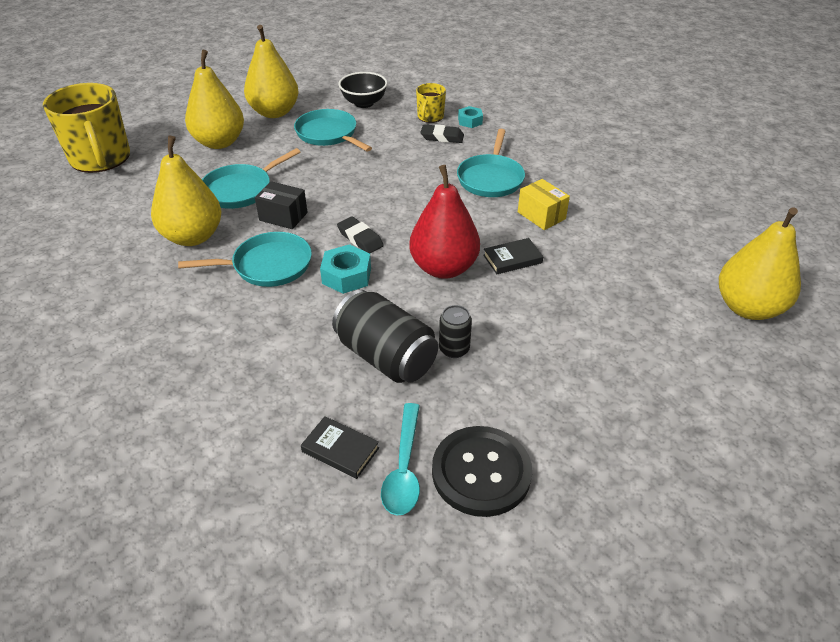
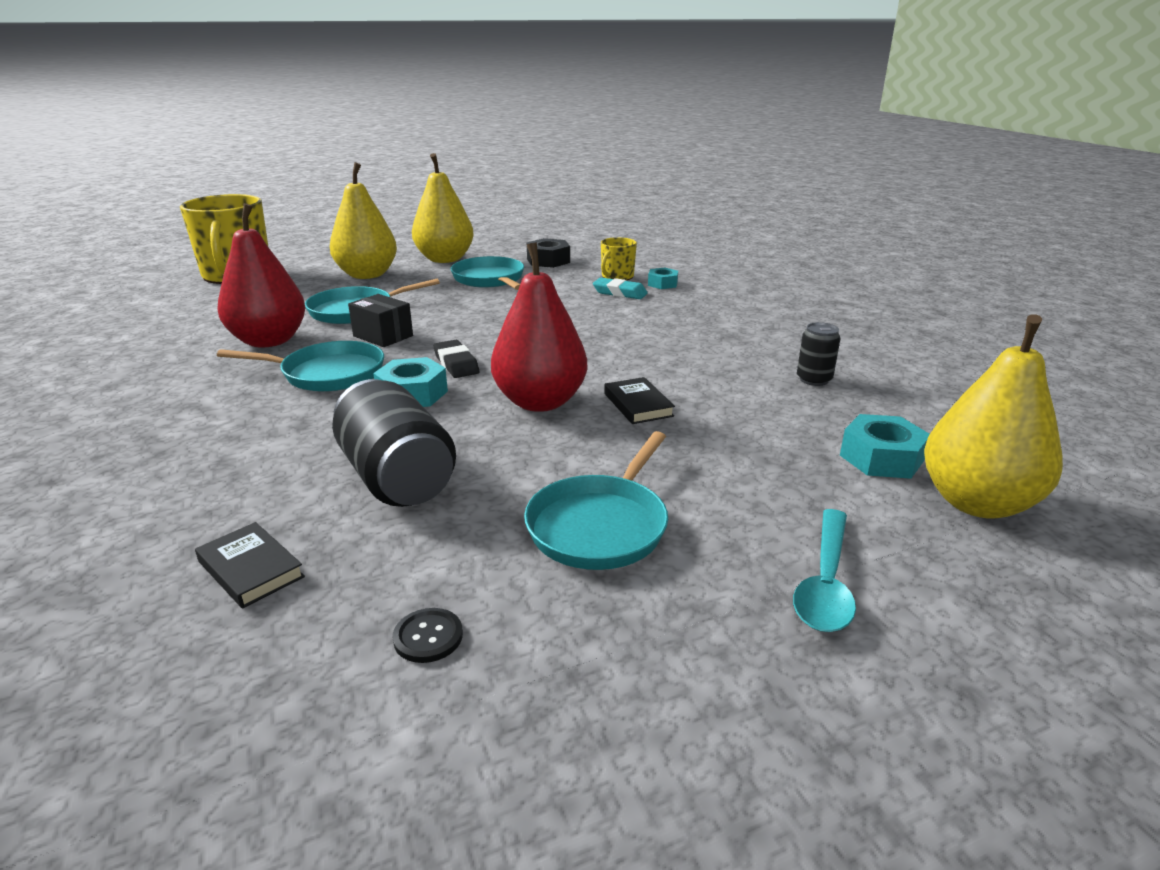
camera: 15 degrees right, 15 degrees down
yellow pear [151,136,221,246] -> red pear [217,203,305,348]
black bowl [339,72,387,108] -> black nut [527,238,570,268]
turquoise spoon [381,403,420,515] -> turquoise spoon moved to [793,509,856,632]
black eraser [420,125,464,143] -> turquoise eraser [593,278,648,299]
black button [432,426,532,517] -> black button [393,608,463,663], size x0.42
black can [439,305,472,358] -> black can moved to [797,322,840,386]
turquoise pan [457,129,525,197] -> turquoise pan moved to [524,431,668,570]
black book [483,238,543,274] -> black book turned 75 degrees clockwise [604,377,675,424]
yellow box [518,179,570,230] -> none
none -> turquoise nut [840,414,930,479]

